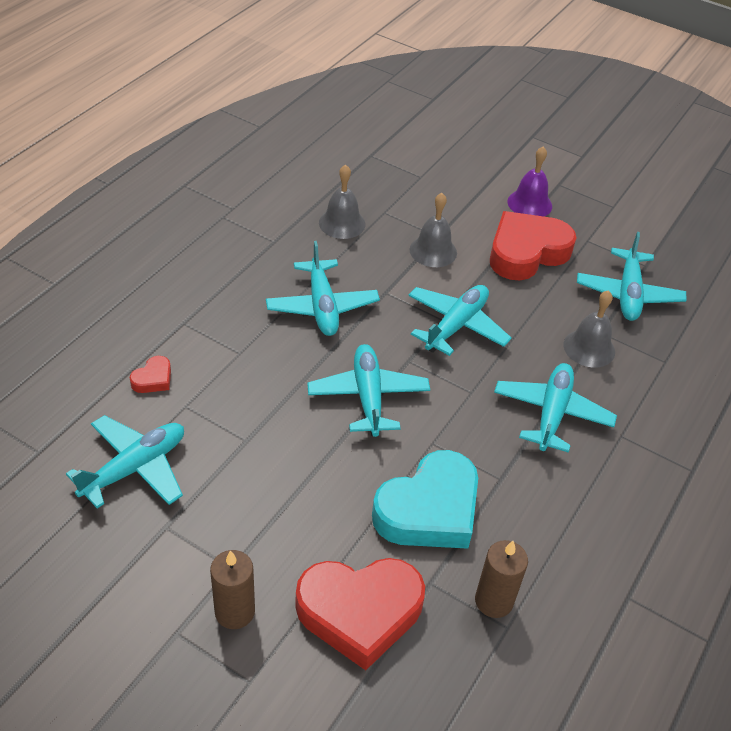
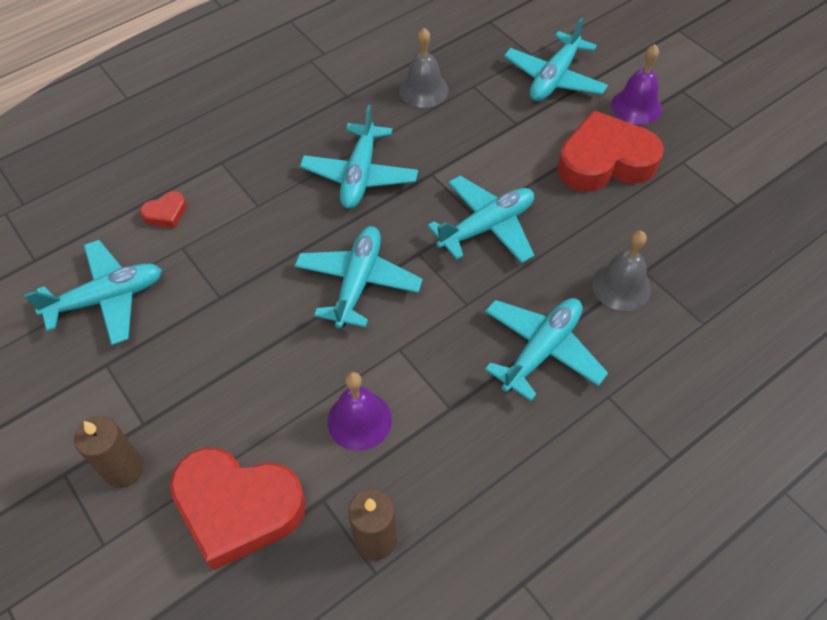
camera: 25 degrees right, 10 degrees up
turquoise heart [372,450,478,549] -> purple bell [328,372,392,451]
grey bell [410,193,457,267] -> none
turquoise plane [577,232,687,321] -> turquoise plane moved to [504,17,608,101]

